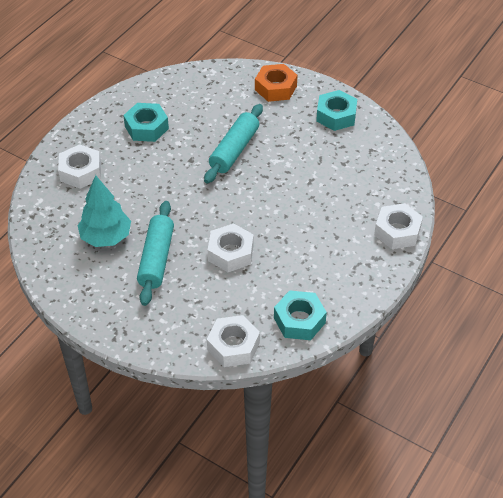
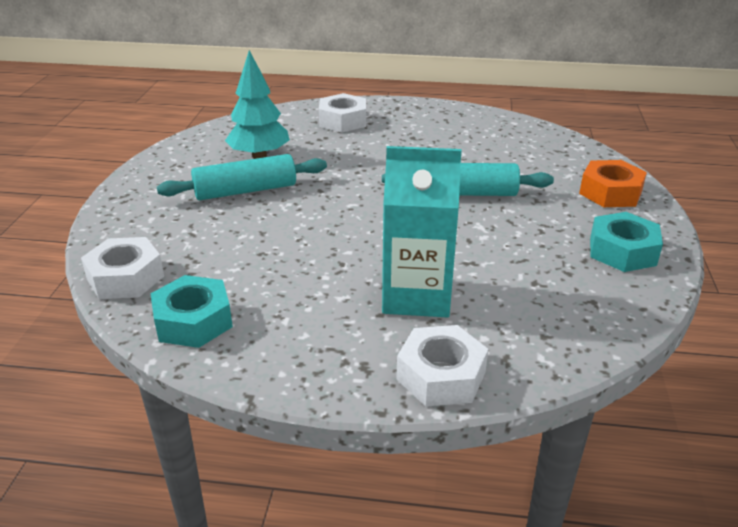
camera: 65 degrees right, 15 degrees down
turquoise nut [123,103,169,142] -> none
white nut [208,223,254,272] -> none
none -> turquoise carton [382,146,462,317]

